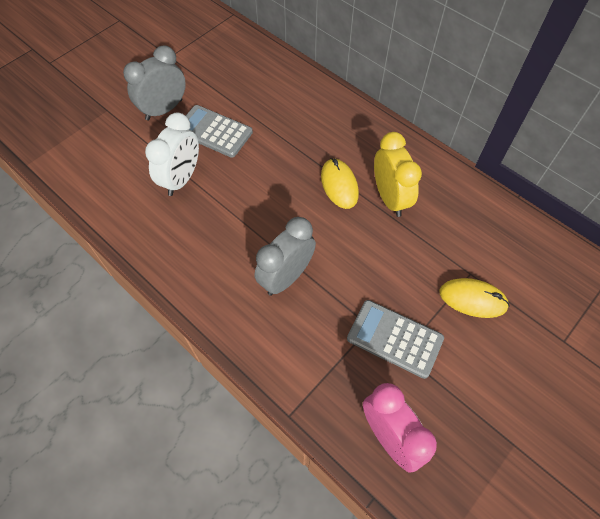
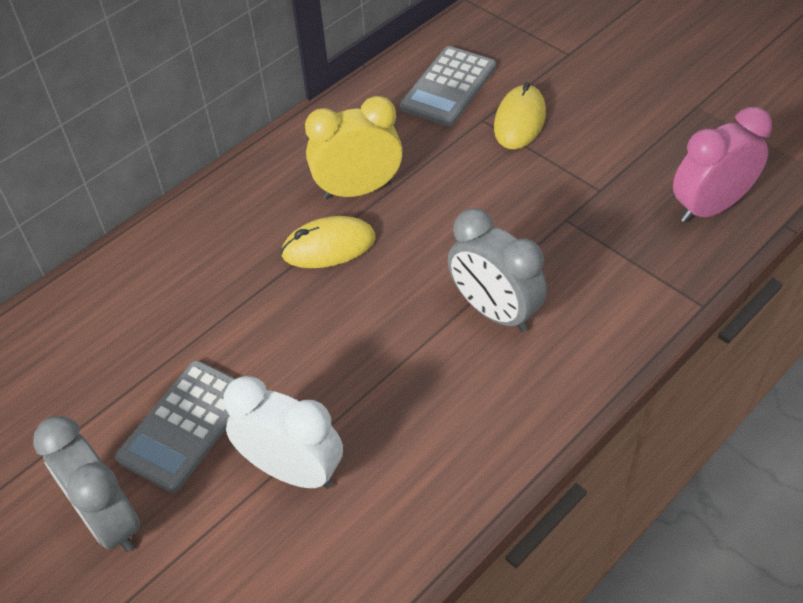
camera: 85 degrees left, 10 degrees down
grey calculator [347,300,444,379] -> grey calculator moved to [400,46,496,127]

